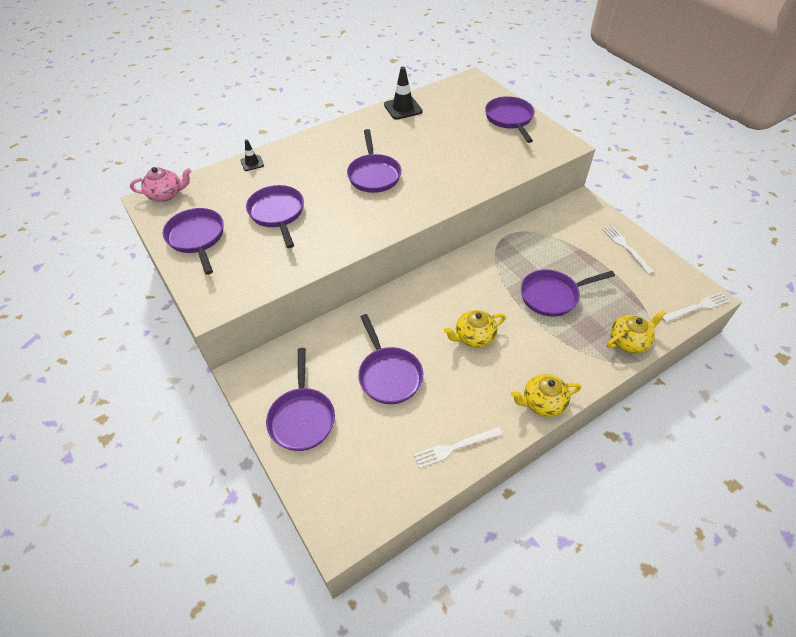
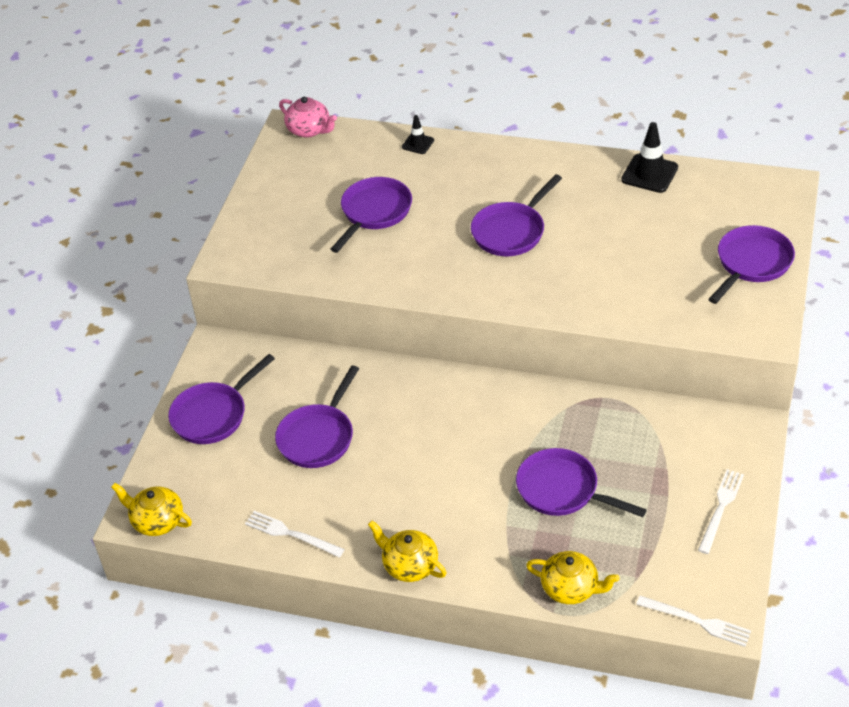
camera: 50 degrees right, 5 degrees down
purple pan [163,208,224,275] -> none
yellow teapot [444,310,506,348] -> yellow teapot moved to [111,483,192,536]

